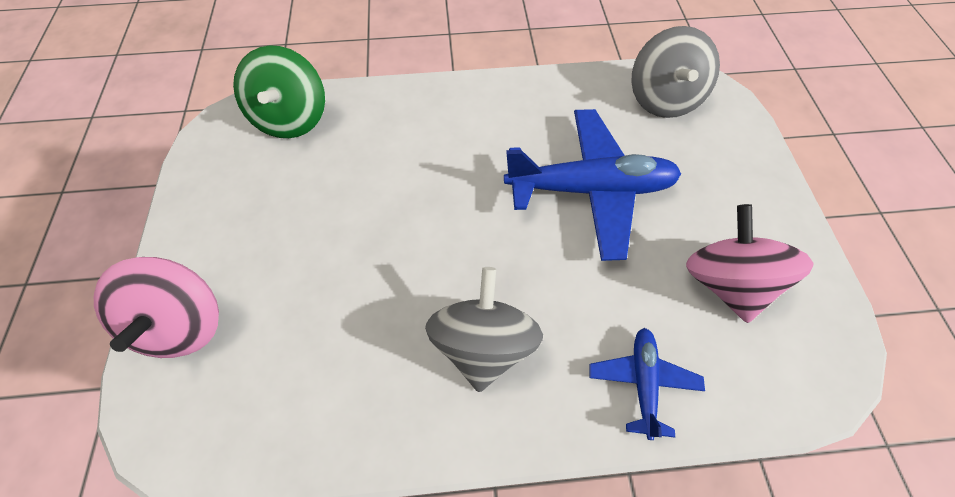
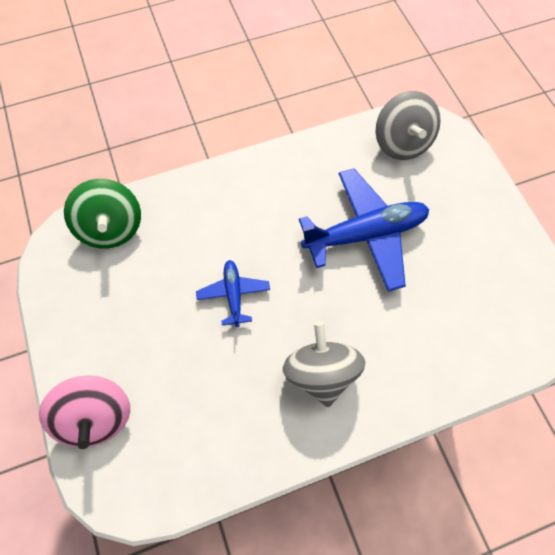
camera: 15 degrees left, 5 degrees up
blue plane [590,328,705,440] -> blue plane moved to [196,260,270,327]
pink spinning top [686,204,814,323] -> none

